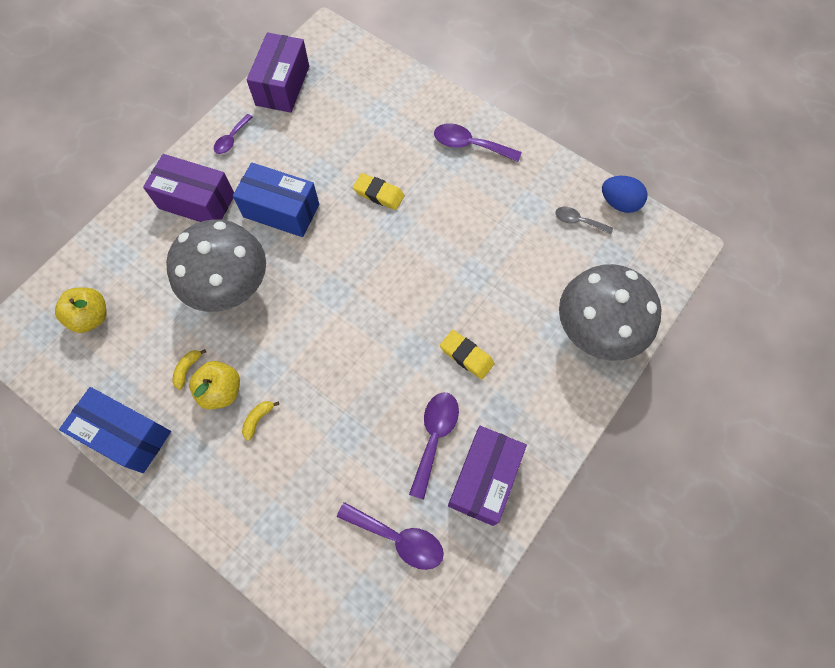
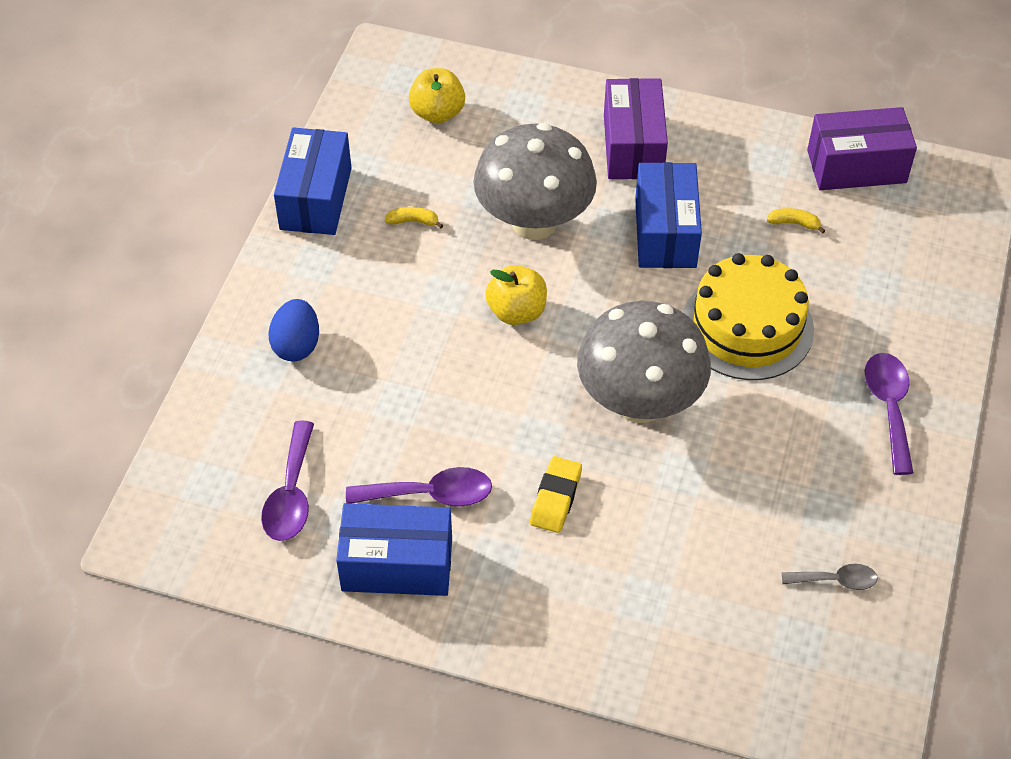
camera: 70 degrees right, 15 degrees down
yellow apple [189,361,240,409] -> yellow apple moved to [485,265,547,325]
purple spoon [214,114,253,154] -> none
yellow banana [242,401,279,441] -> yellow banana moved to [767,208,825,234]
yellow eraser [353,173,405,210] -> yellow cake [683,253,814,380]
purple box [448,426,527,526] -> blue box [336,503,452,596]
grey spoon [555,207,613,234] -> grey spoon turned 90 degrees clockwise [782,564,878,590]
grey mushroom [559,264,661,361] -> grey mushroom moved to [577,301,711,423]
blue egg [602,176,647,213] -> blue egg moved to [268,299,319,361]

